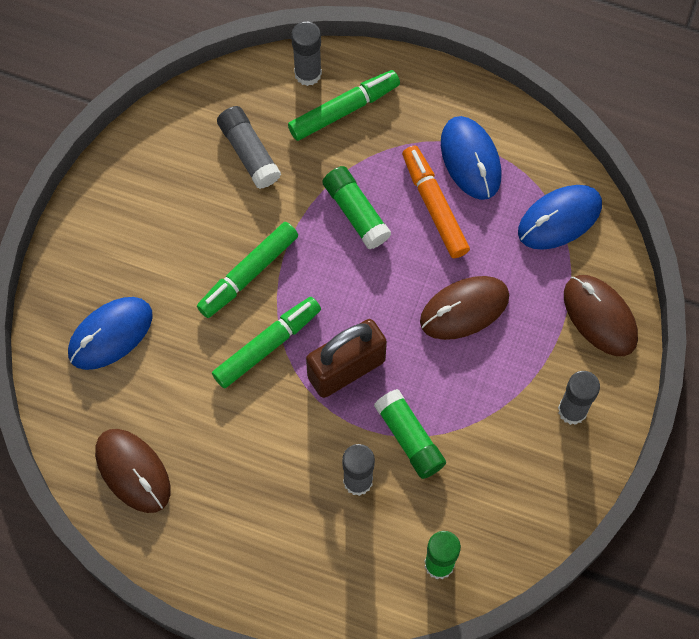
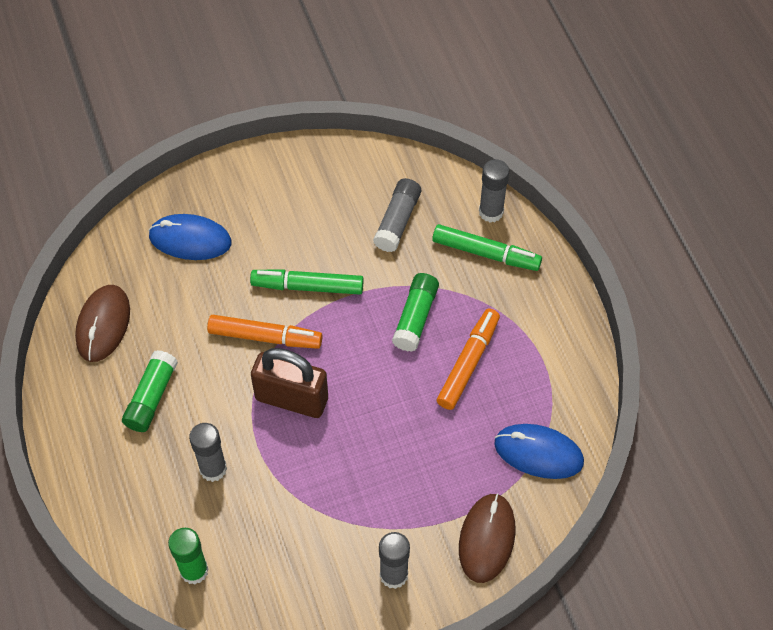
camera: 50 degrees right, 10 degrees down
green marker [212,297,321,389] -> orange marker [207,315,323,349]
green glue stick [374,389,446,479] -> green glue stick moved to [122,350,178,432]
brown mouse [420,276,509,340] -> none
blue mouse [441,116,502,200] -> none

